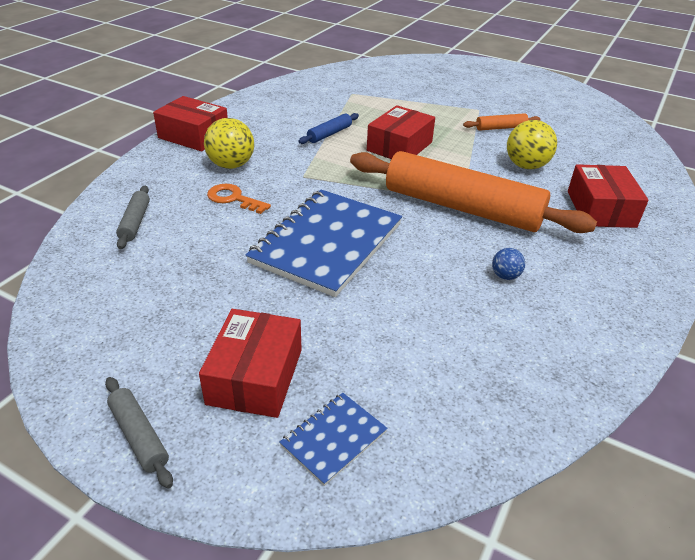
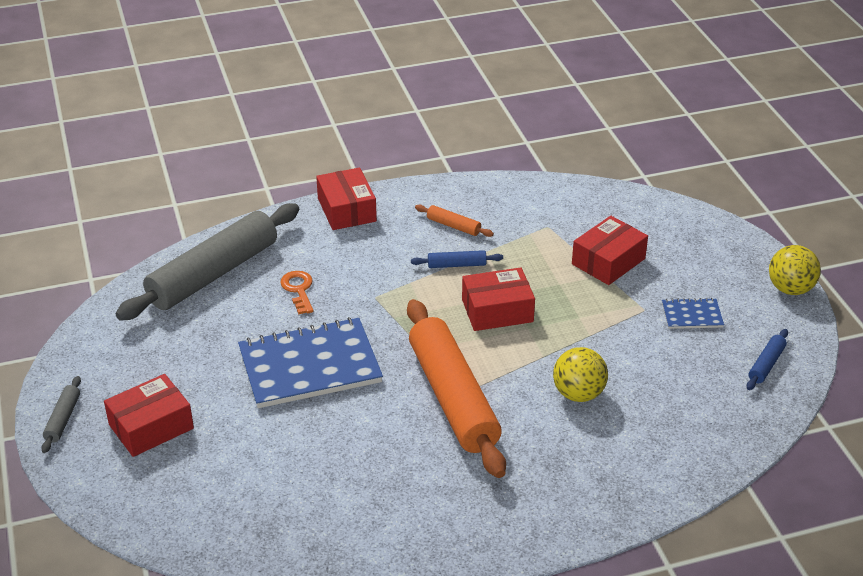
camera: 45 degrees right, 0 degrees up
grey rolling pin [116,186,150,249] -> grey rolling pin [116,203,299,321], size x2.49
yellow ball [204,118,254,169] -> yellow ball moved to [769,245,821,295]
blue notebook [279,393,388,486] -> blue notebook moved to [662,298,724,329]
orange rolling pin [463,113,541,130] -> orange rolling pin moved to [415,204,494,237]
blue ball [492,248,525,280] -> none
red box [568,164,649,228] -> red box moved to [572,216,648,285]
none -> blue rolling pin [747,329,788,390]

